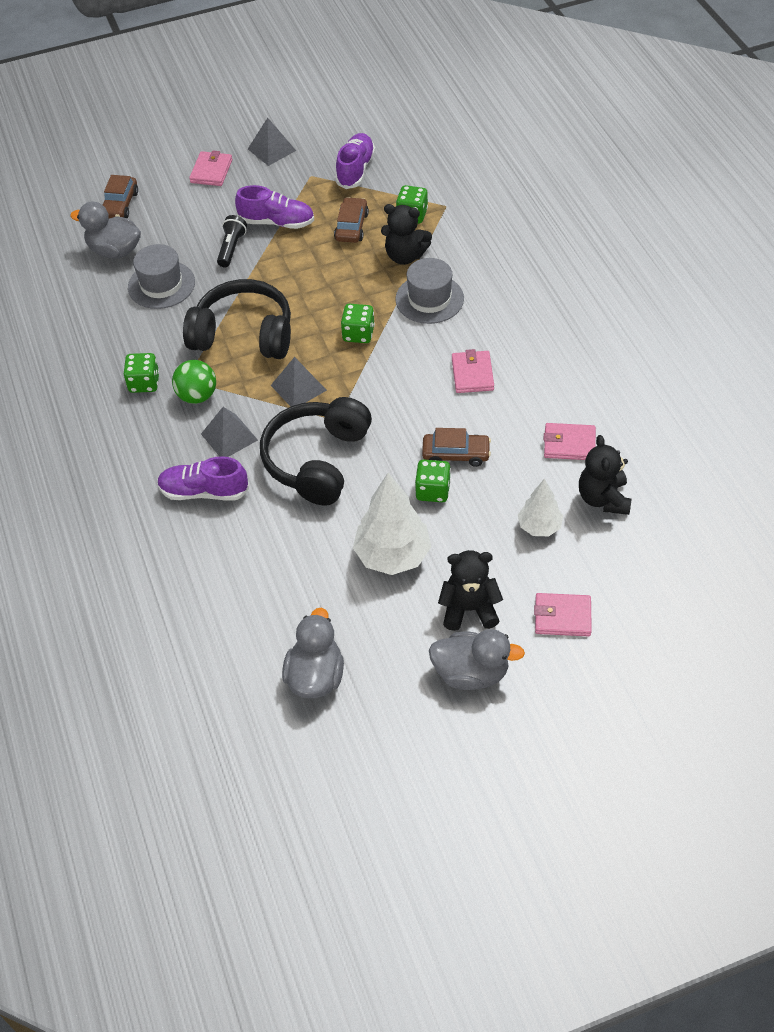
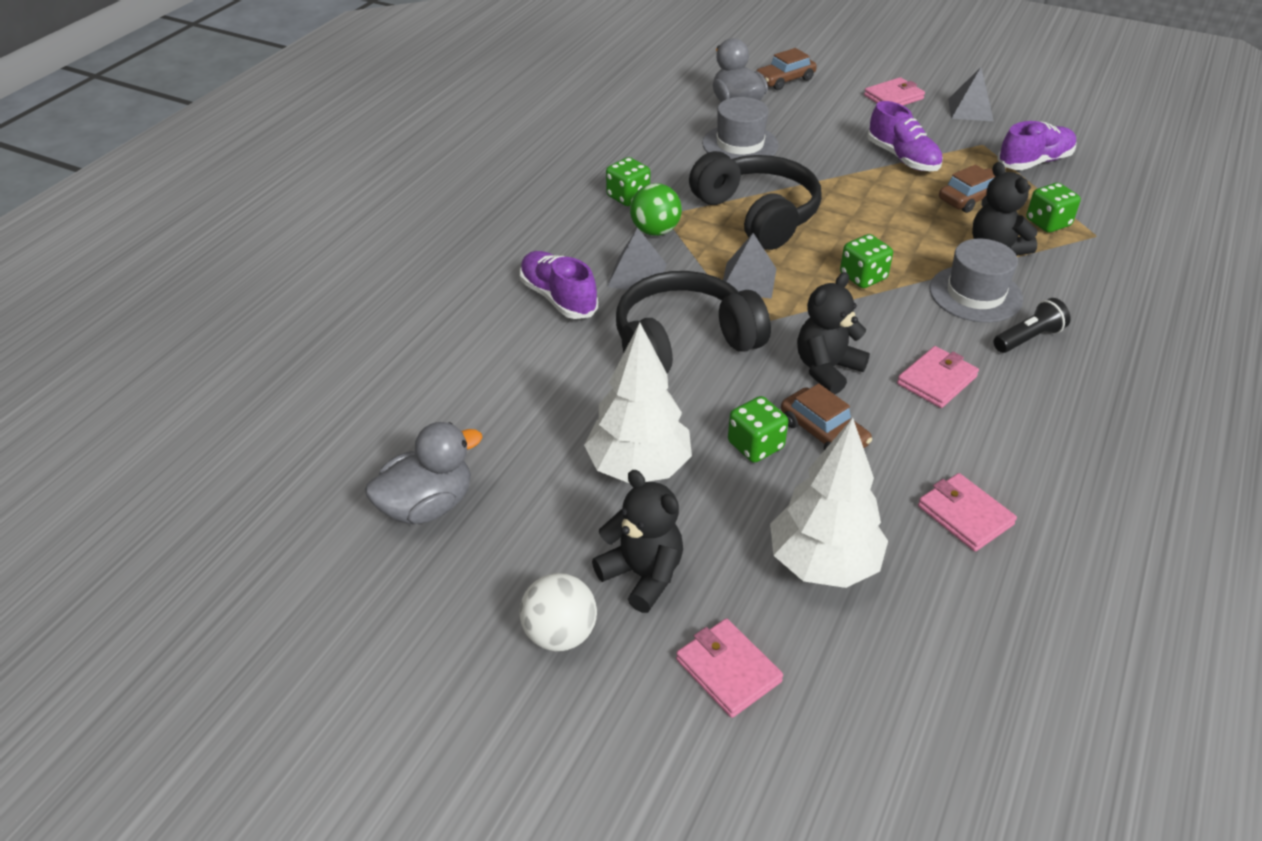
camera: 45 degrees right, 10 degrees down
black flashlight [217,215,247,267] -> black flashlight moved to [994,298,1071,353]
grey duck [429,629,525,690] -> white ball [520,573,597,651]
white tree [518,478,563,536] -> white tree [770,418,888,588], size x1.70
black teddy bear [579,435,631,515] -> black teddy bear moved to [797,272,870,394]

